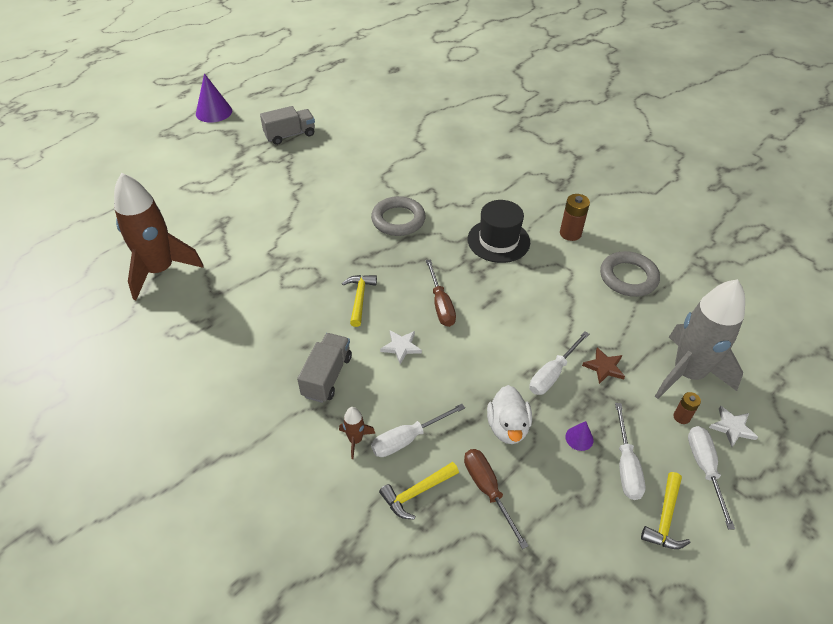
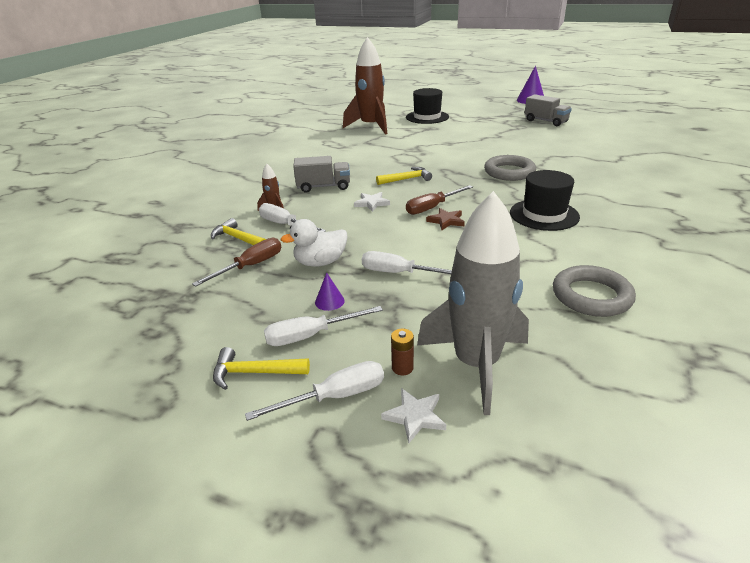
camera: 70 degrees right, 15 degrees down
brown battery [560,194,590,241] -> none
brown star [582,347,625,384] -> brown star moved to [426,208,465,230]
none -> black hat [406,88,449,124]

